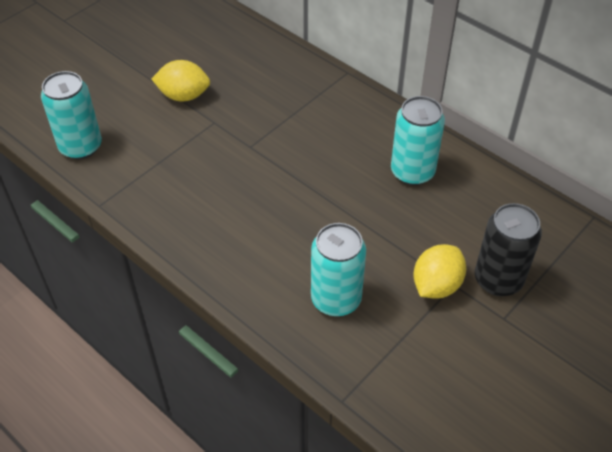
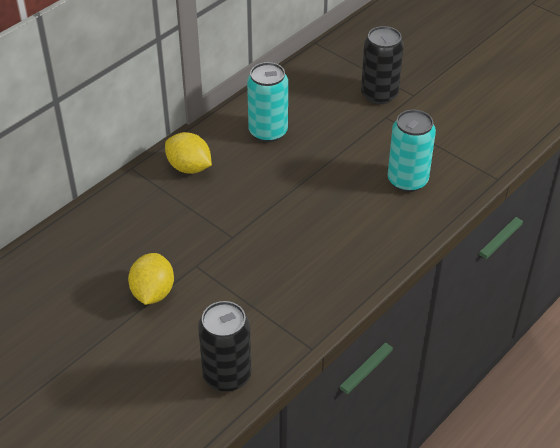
camera: 90 degrees left, 5 degrees down
turquoise can [41,71,102,159] -> black can [198,301,252,392]
yellow lemon [413,244,466,299] -> yellow lemon moved to [165,132,212,174]

